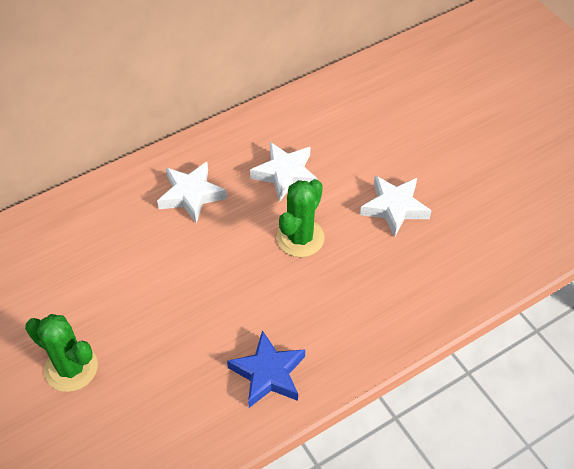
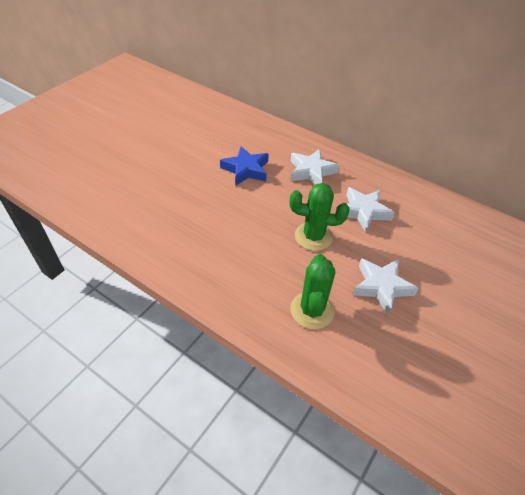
camera: 65 degrees right, 5 degrees down
green cactus [25,314,98,392] -> green cactus moved to [290,254,335,329]
blue star [227,330,305,408] -> blue star moved to [220,146,269,186]

